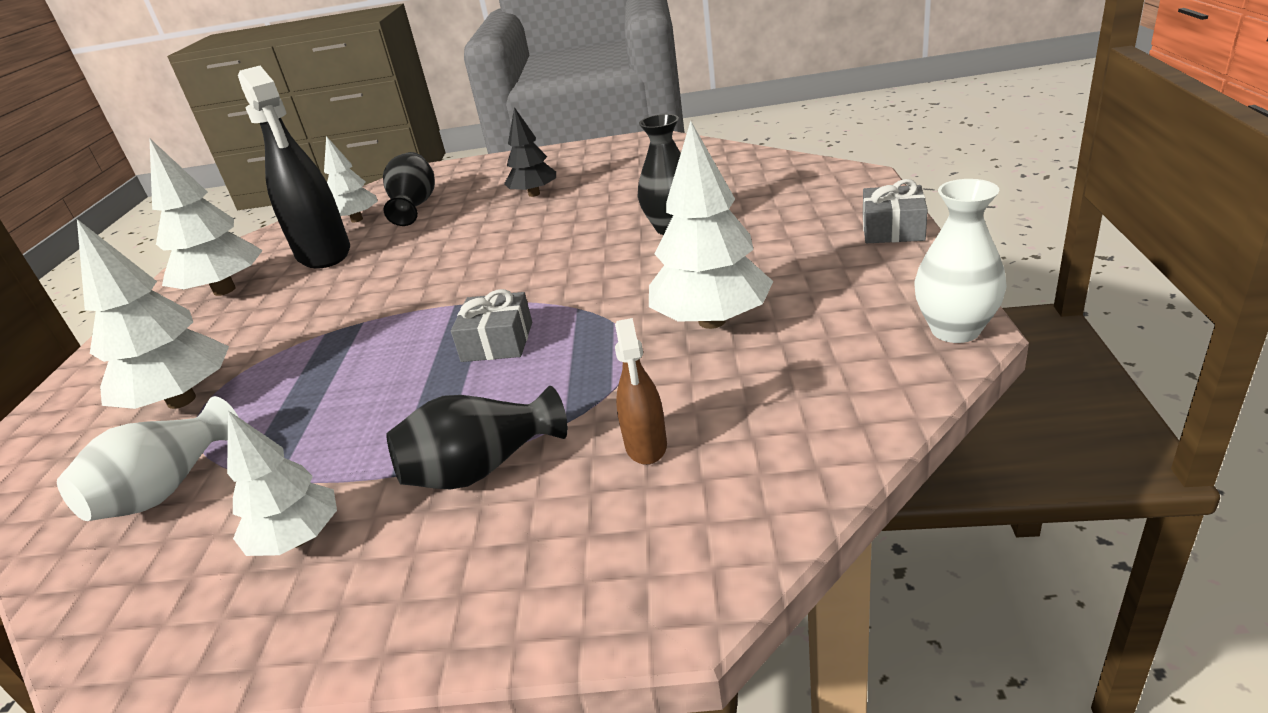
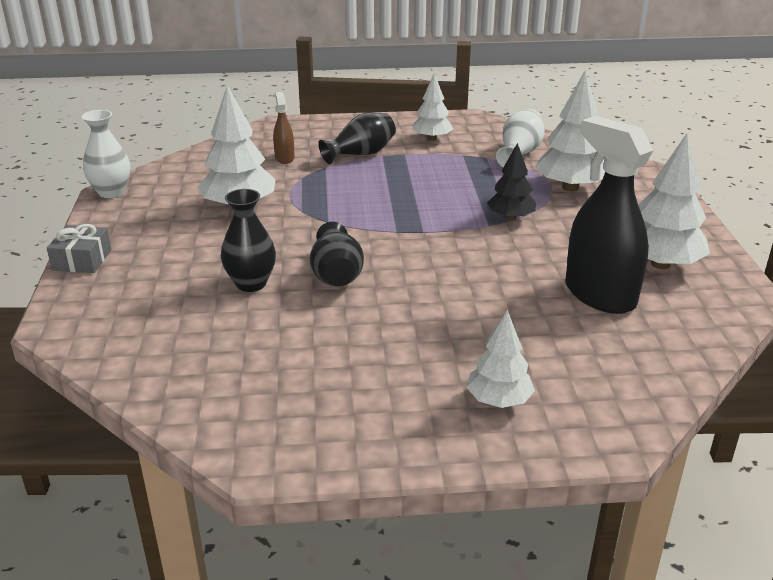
camera: 170 degrees right, 0 degrees up
white tree [324,136,378,222] -> white tree moved to [466,310,535,408]
black vase [383,152,435,226] -> black vase moved to [310,222,364,287]
grey gift [451,289,532,362] -> none
black tree [504,107,556,197] -> black tree moved to [487,143,536,220]

